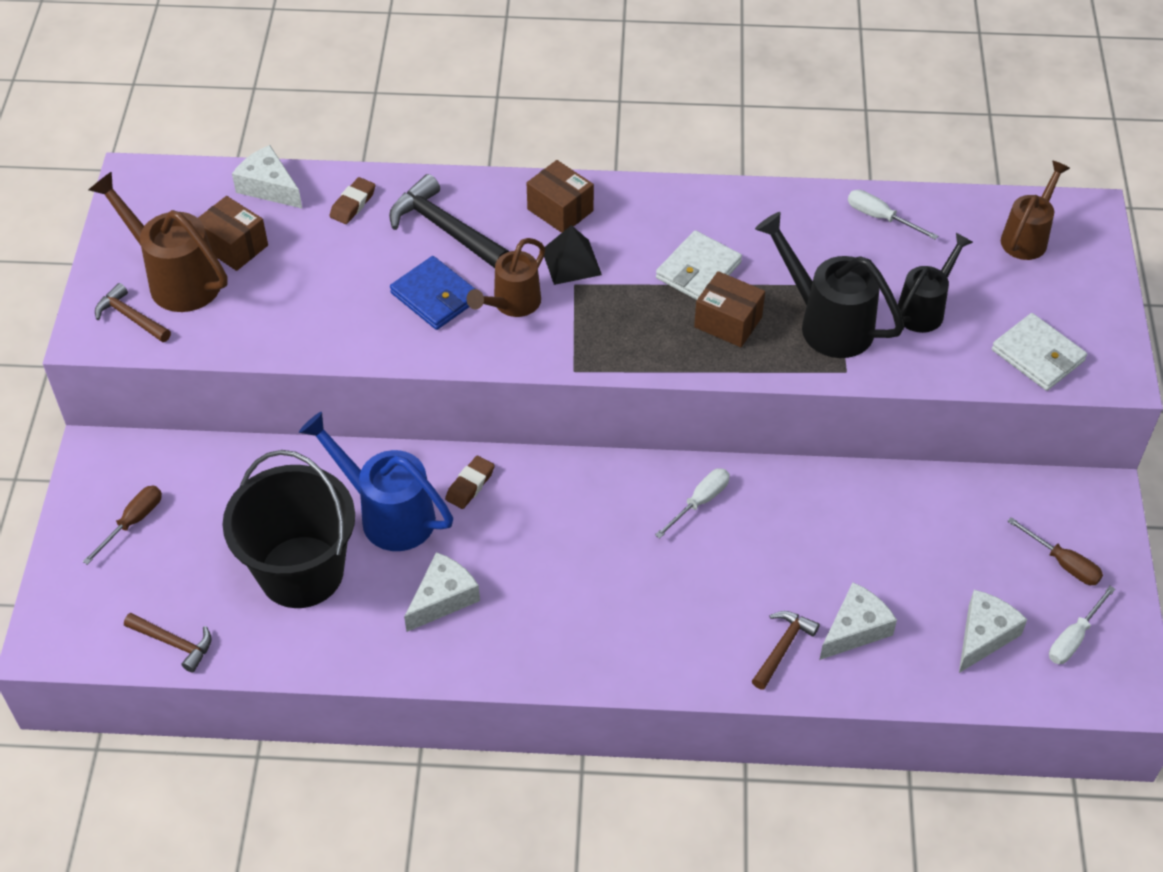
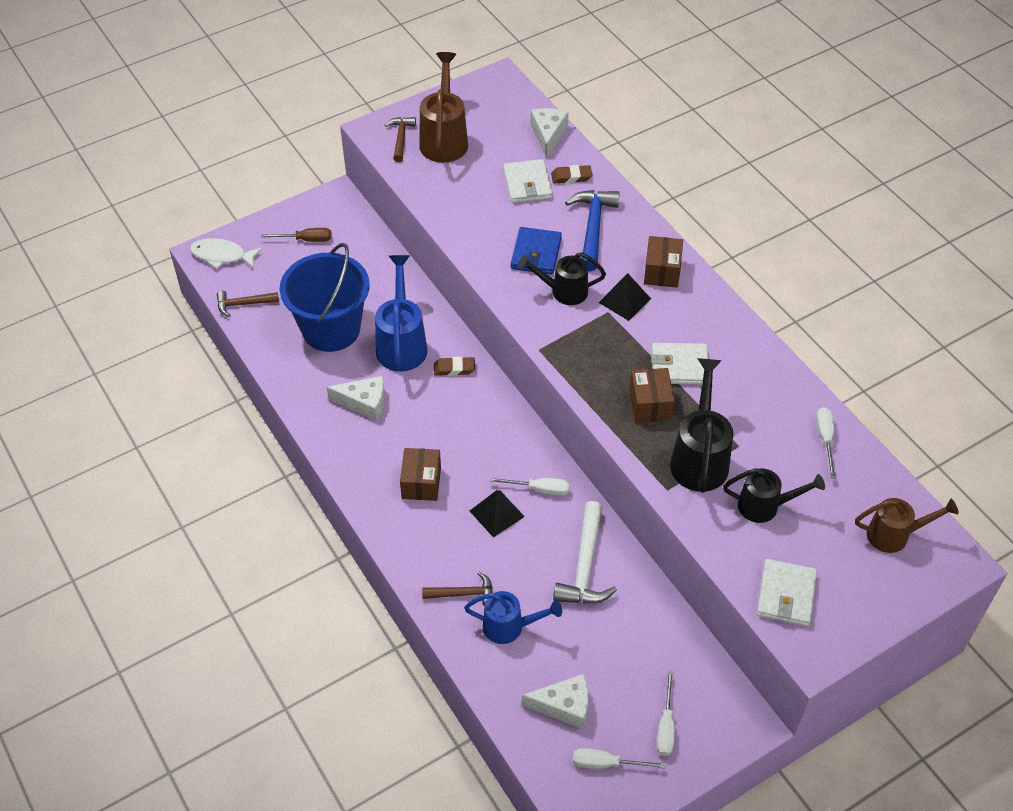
camera: 55 degrees right, 0 degrees up
brown hammer [124,613,212,673] -> brown hammer turned 90 degrees clockwise [217,291,279,317]
brown box [198,196,268,271] -> brown box moved to [400,448,441,501]
black bucket [222,450,355,608] -> blue bucket [280,243,369,352]
black hammer [389,174,509,268] -> blue hammer [565,190,620,271]
brown watering can [466,238,545,317] -> black watering can [518,252,606,305]
white cheese [819,582,897,660] -> blue watering can [464,591,562,644]
brown screwdriver [1007,517,1103,585] -> white screwdriver [657,671,675,756]
none -> white fish [190,238,262,269]
none -> black pyramid [470,490,525,538]
none -> white wallet [503,159,552,203]
none -> white hammer [553,501,617,604]

